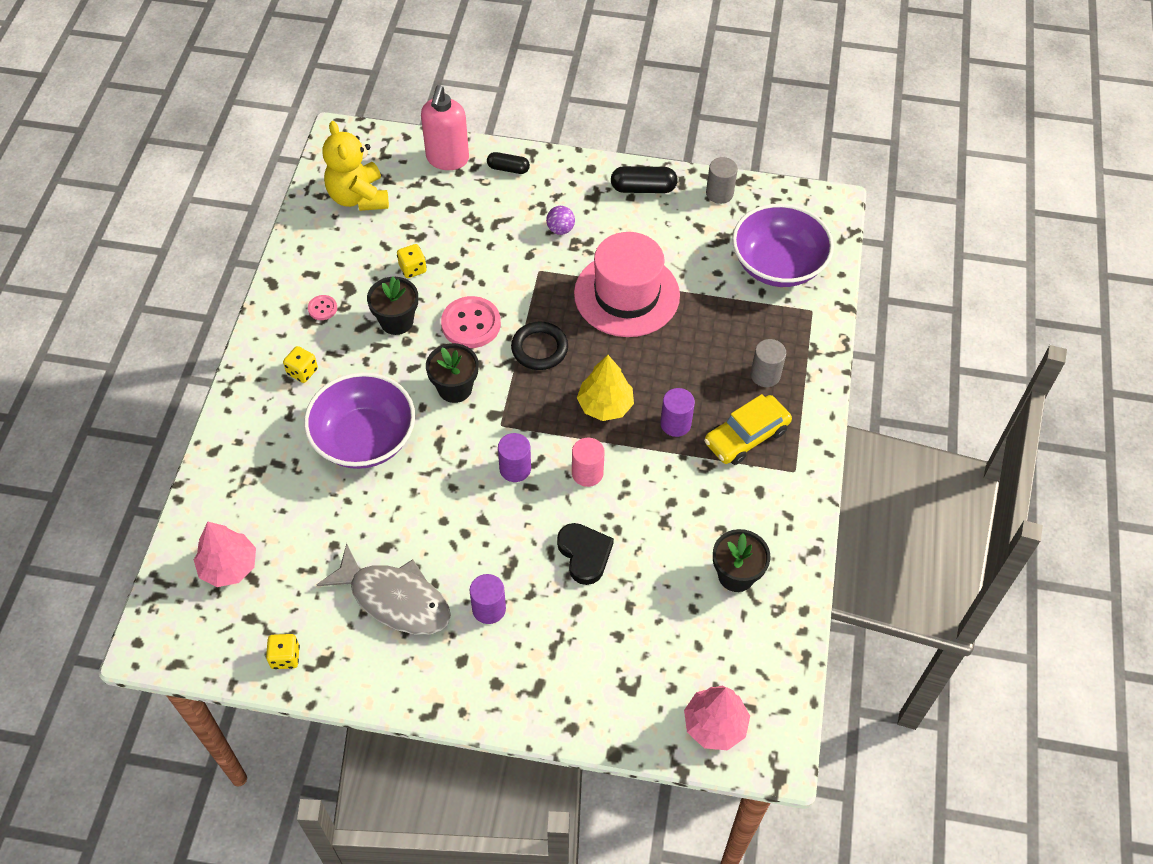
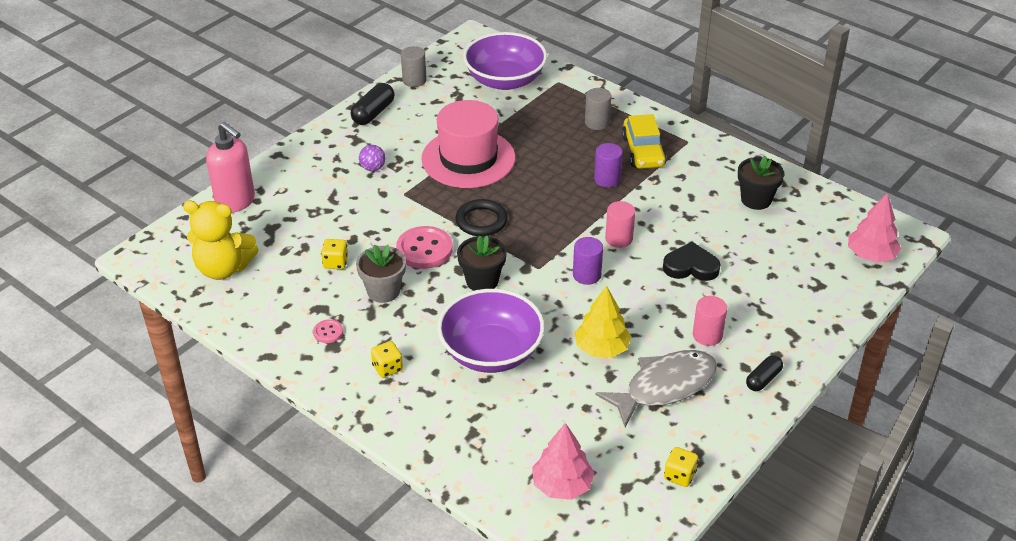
camera: 60 degrees left, 15 degrees down
black flower pot [367,276,418,335] -> grey flower pot [356,245,406,303]
purple cylinder [470,574,506,624] -> pink cylinder [693,296,727,346]
black capsule [487,152,530,174] -> black capsule moved to [746,355,783,391]
yellow tree [577,355,634,421] -> yellow tree moved to [575,286,631,358]

